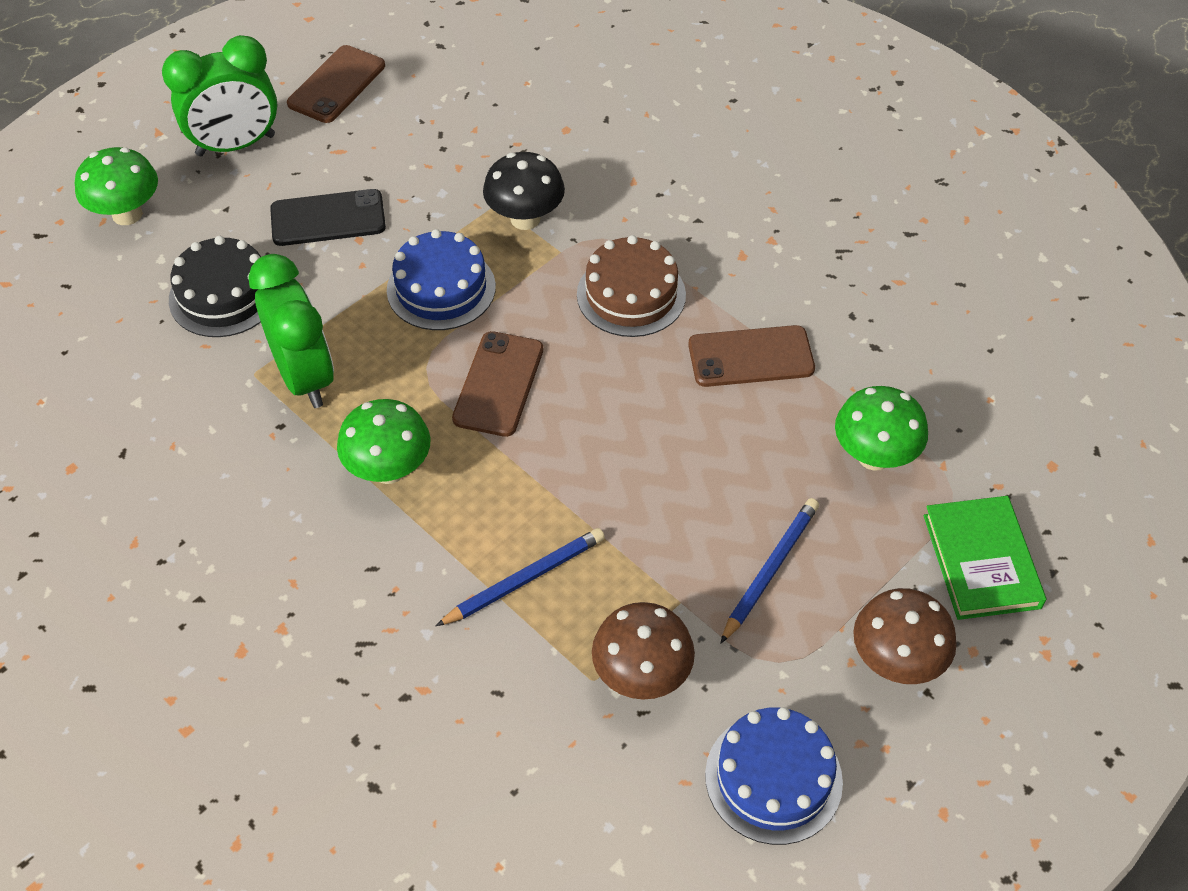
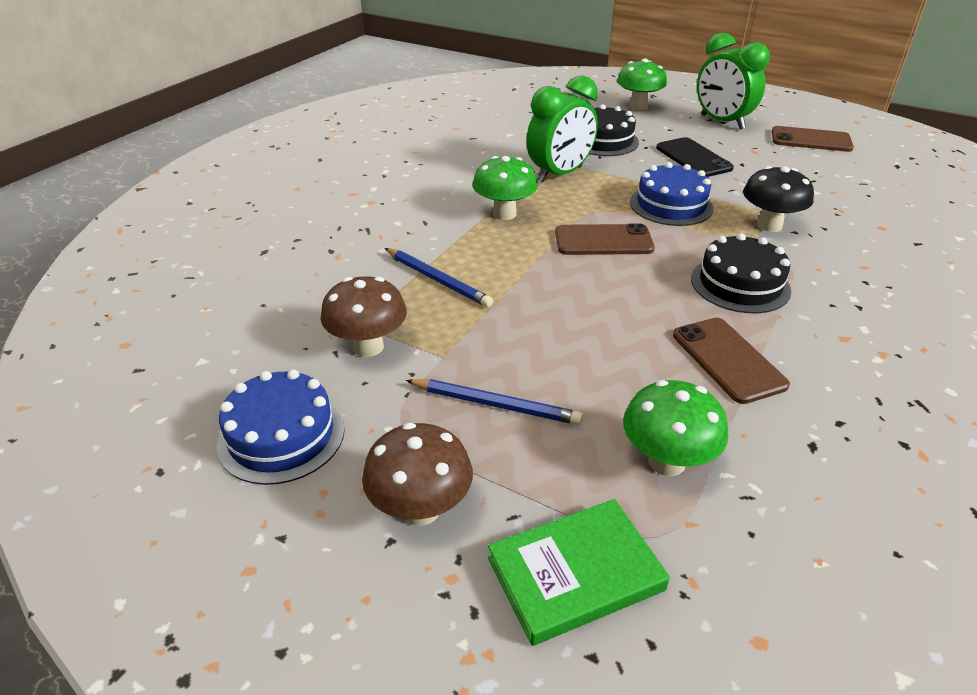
camera: 75 degrees right, 15 degrees down
brown cake [577,235,686,337] -> black cake [691,233,791,313]

